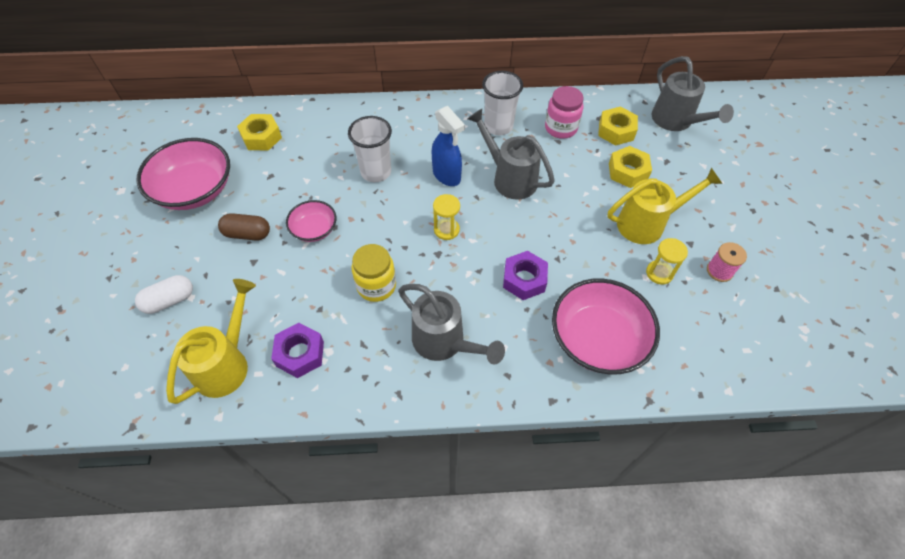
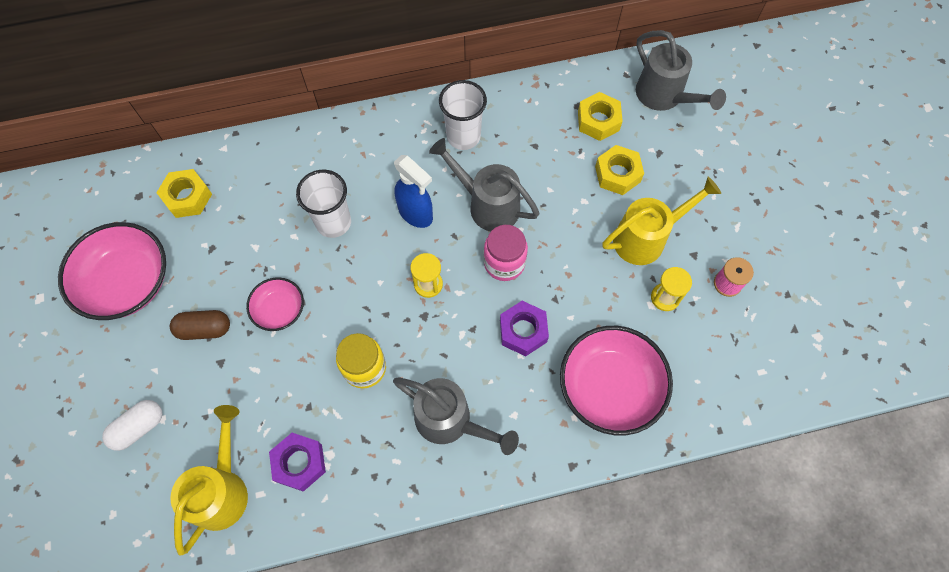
camera: 10 degrees left, 10 degrees up
pink jar [545,86,584,139] -> pink jar moved to [483,225,528,281]

